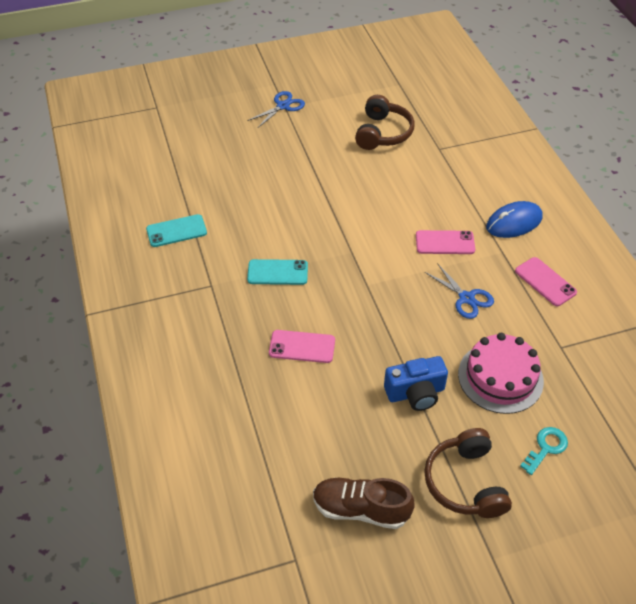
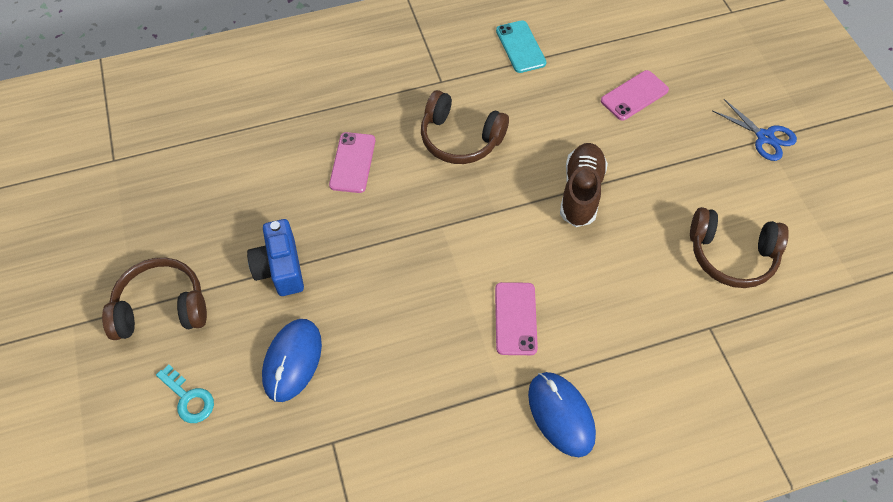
camera: 90 degrees right, 10 degrees up
turquoise phone [247,259,308,285] -> brown headphones [421,90,509,164]
brown shoe [313,478,415,529] -> brown shoe moved to [560,143,608,227]
blue scissors [425,263,494,319] -> none
pink cake [458,333,544,414] -> blue mouse [262,319,322,402]
pink phone [515,257,577,306] -> pink phone moved to [601,70,669,121]

